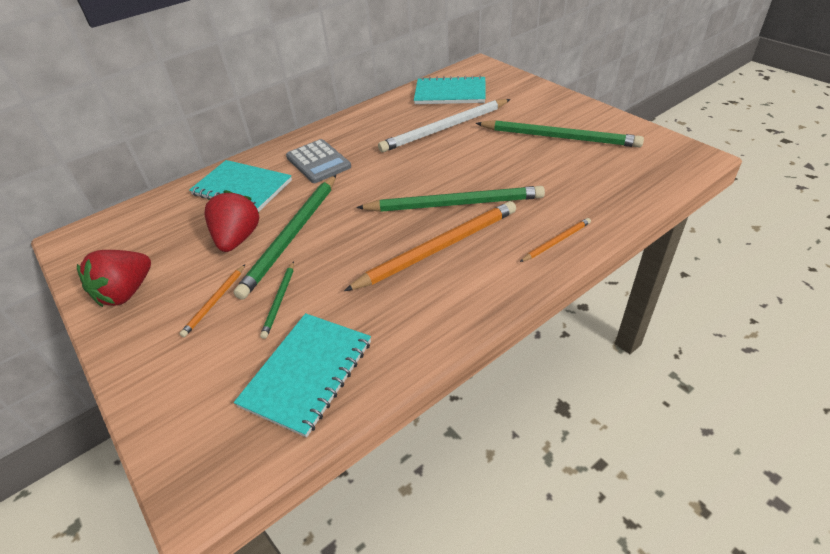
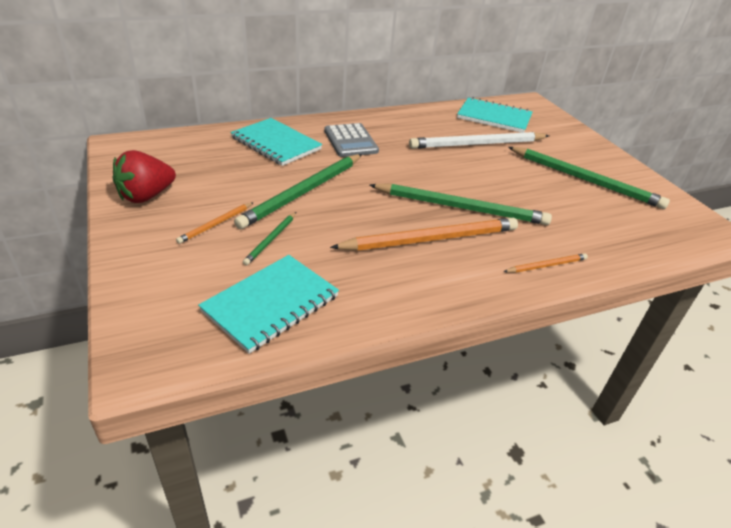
camera: 10 degrees right, 5 degrees down
red strawberry [204,190,259,252] -> none

